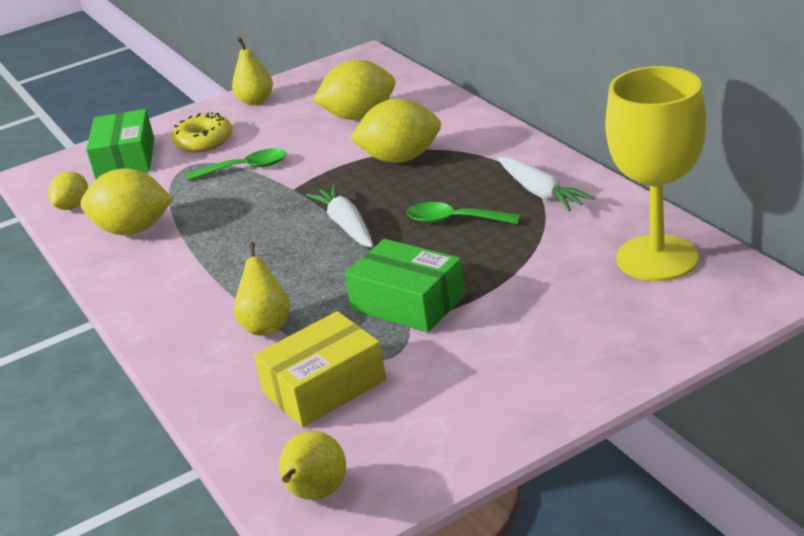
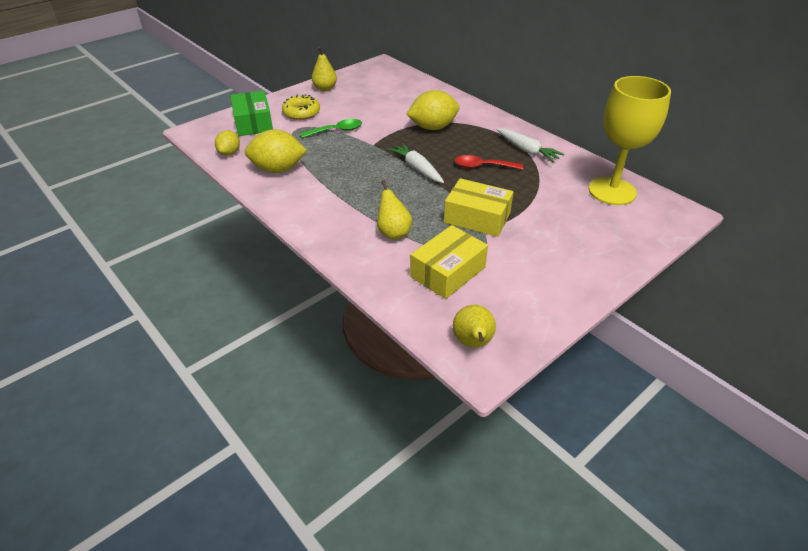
camera: 15 degrees left, 10 degrees up
yellow lemon [313,60,395,120] -> none
green box [345,239,465,333] -> yellow box [444,178,513,237]
green spoon [407,202,520,224] -> red spoon [455,155,523,170]

